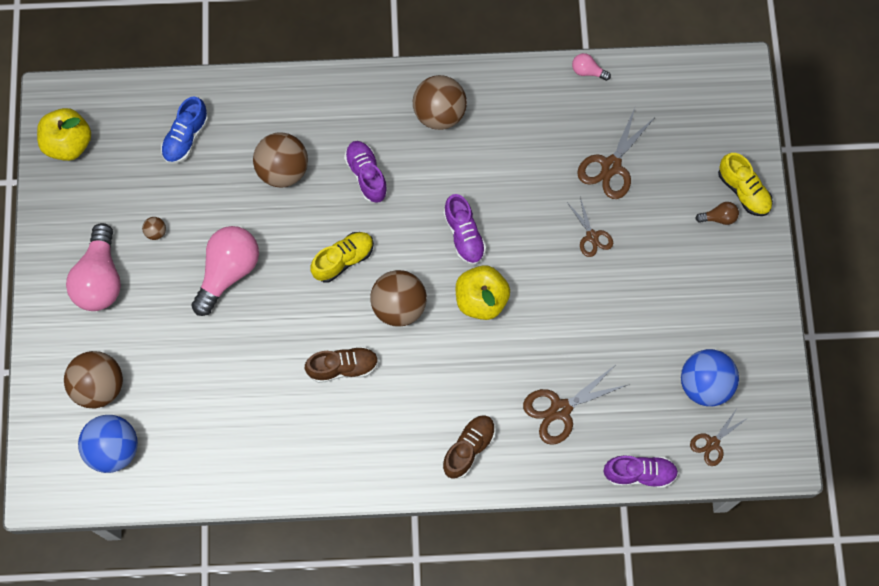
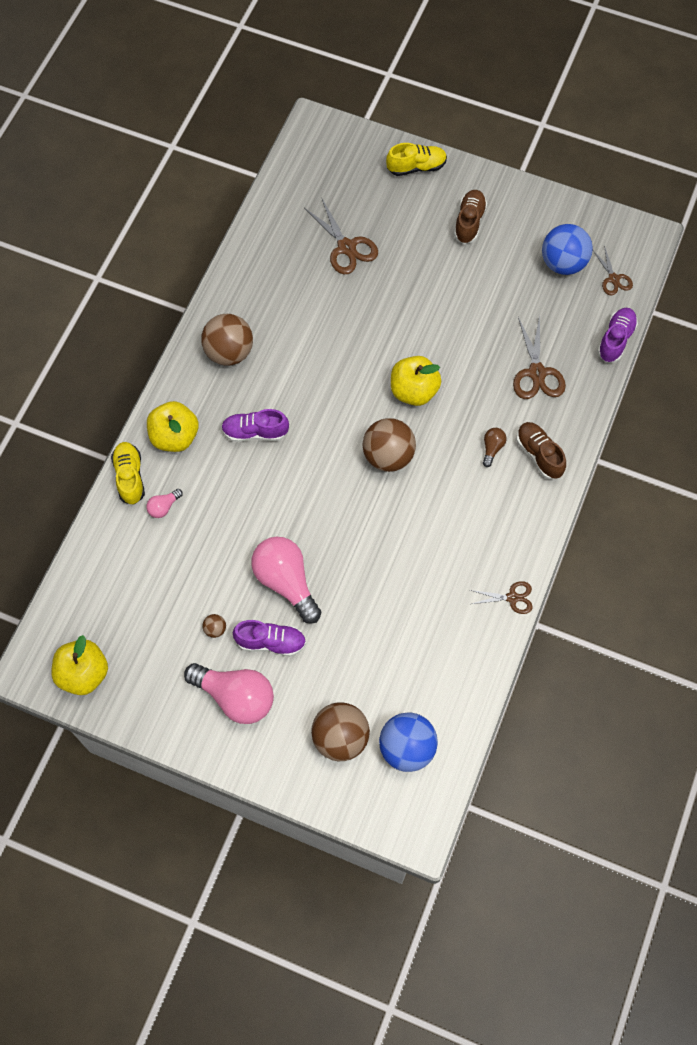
camera: 65 degrees left, 5 degrees down
blue shoe [161,96,209,164] -> none
brown ball [253,133,308,187] -> none
brown shoe [305,346,379,383] -> brown shoe moved to [454,190,487,244]
yellow shoe [310,232,374,282] -> yellow shoe moved to [111,442,145,505]
purple shoe [444,194,486,265] -> purple shoe moved to [233,620,306,656]
brown scissors [568,198,613,257] -> brown scissors moved to [470,581,533,614]
pink light bulb [572,53,611,81] -> pink light bulb moved to [146,489,183,518]
brown light bulb [695,202,739,225] -> brown light bulb moved to [483,428,507,467]
none -> yellow apple [147,401,199,452]

